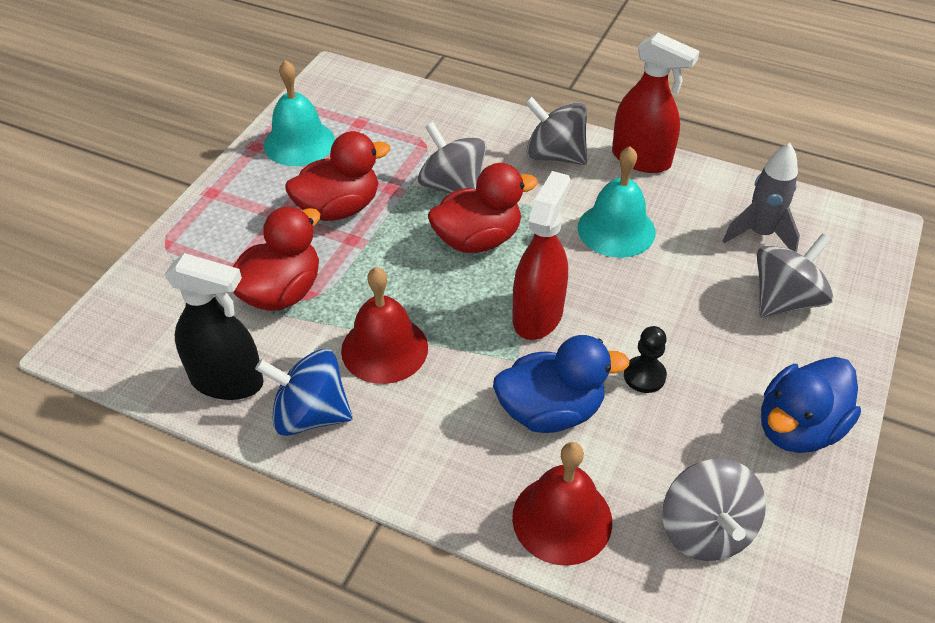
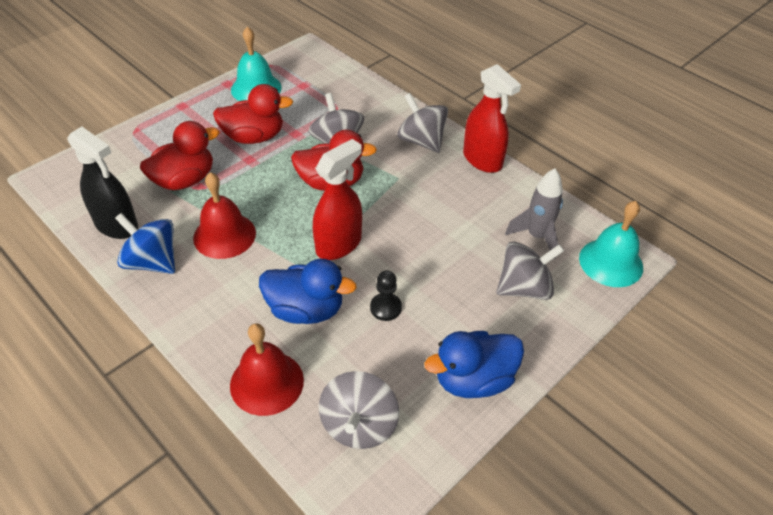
camera: 20 degrees right, 0 degrees up
turquoise bell [578,146,656,258] -> turquoise bell moved to [579,201,643,287]

